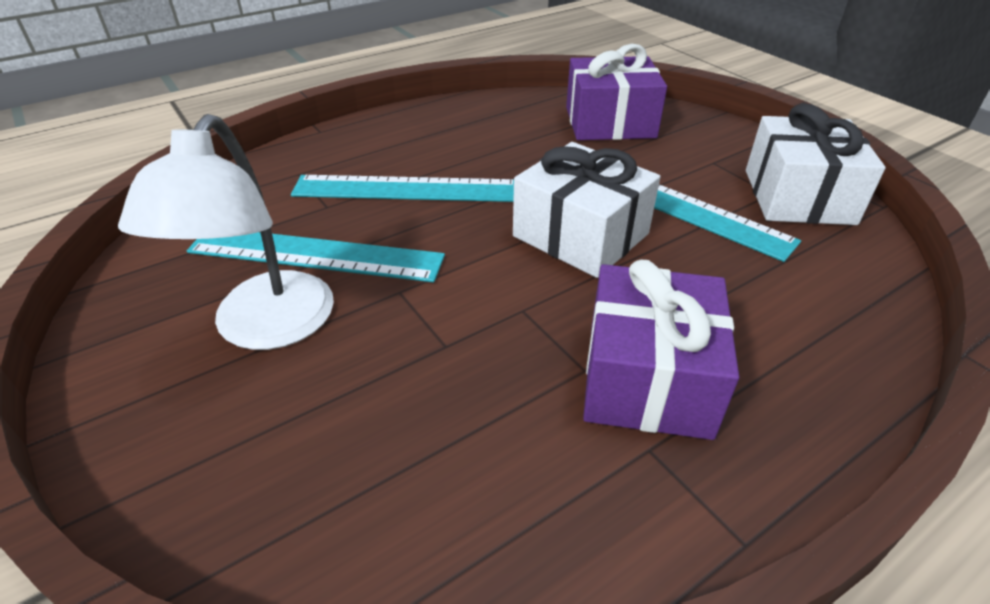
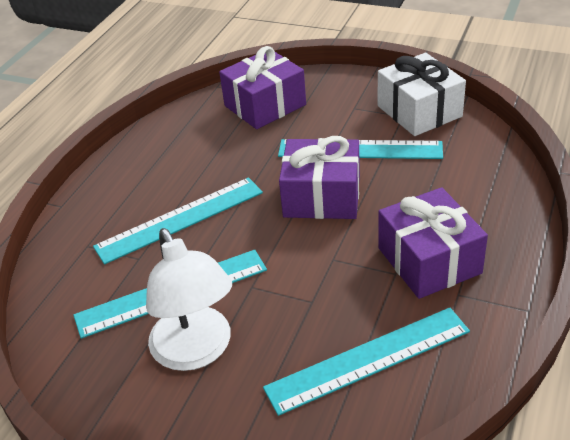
camera: 30 degrees left, 0 degrees up
white gift [513,142,660,278] -> purple gift [279,136,360,219]
none -> turquoise ruler [263,307,470,416]

